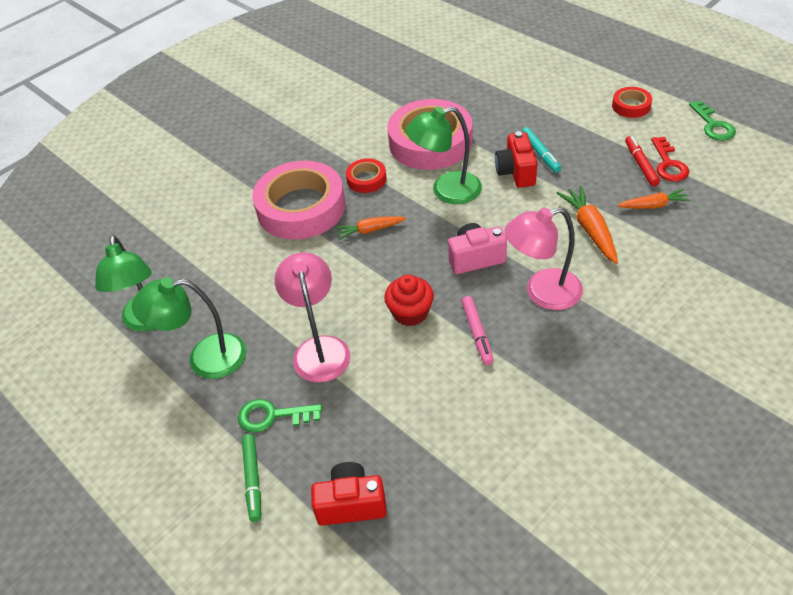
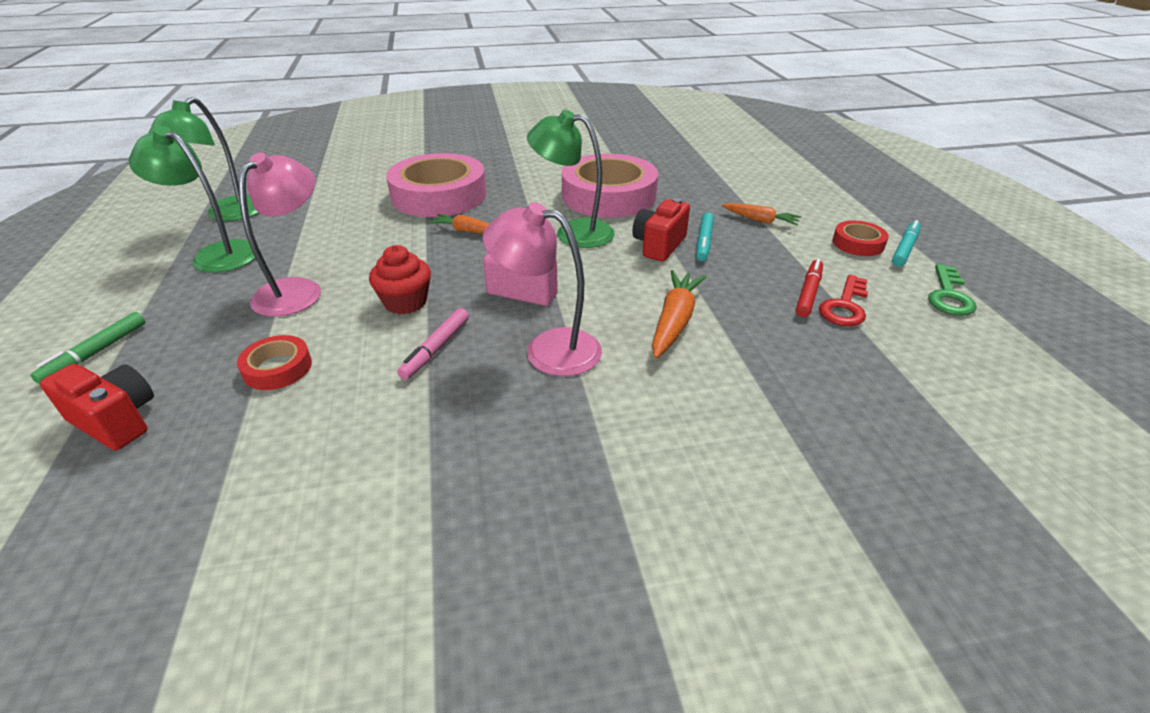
camera: 30 degrees right, 10 degrees down
green key [238,399,322,433] -> none
red tape [346,158,386,193] -> red tape moved to [237,335,312,390]
orange carrot [617,189,691,209] -> orange carrot moved to [722,203,801,226]
none -> turquoise marker [892,220,921,267]

